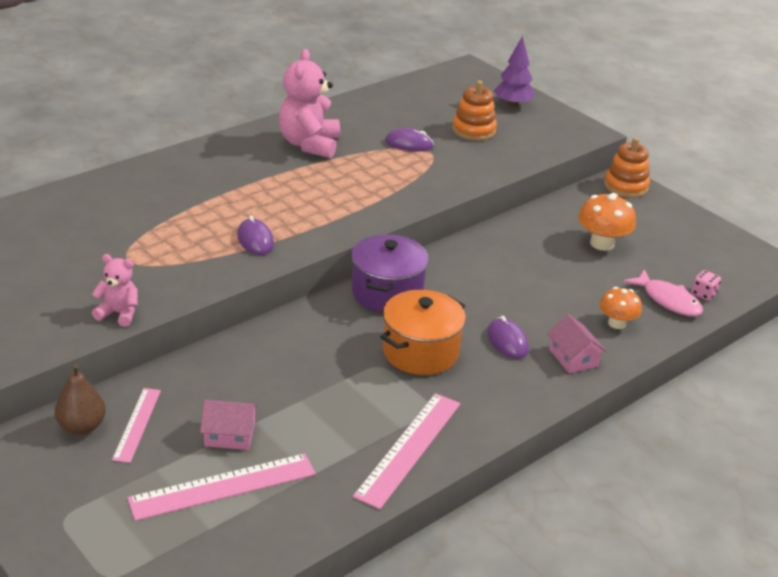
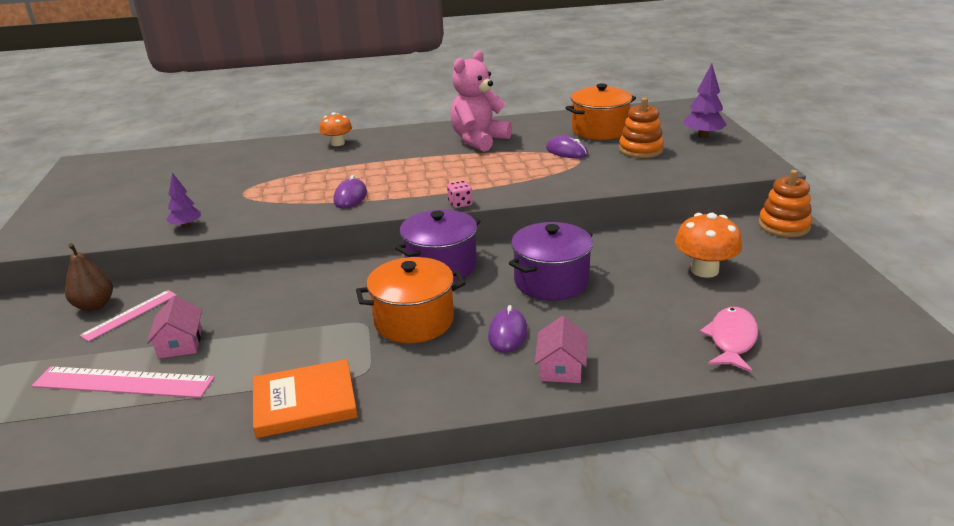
camera: 35 degrees right, 5 degrees down
pink teddy bear [92,254,138,327] -> purple tree [167,173,201,228]
pink house [200,400,258,450] -> pink house turned 45 degrees clockwise [147,296,202,359]
pink ruler [353,393,460,509] -> orange book [253,359,358,438]
orange mushroom [599,287,642,329] -> orange mushroom moved to [319,112,352,146]
pink fish [623,269,703,316] -> pink fish turned 150 degrees counterclockwise [700,307,758,373]
pink dice [691,270,721,301] -> pink dice moved to [447,181,473,208]
none -> purple pot [509,222,593,301]
none -> orange pot [565,84,636,140]

